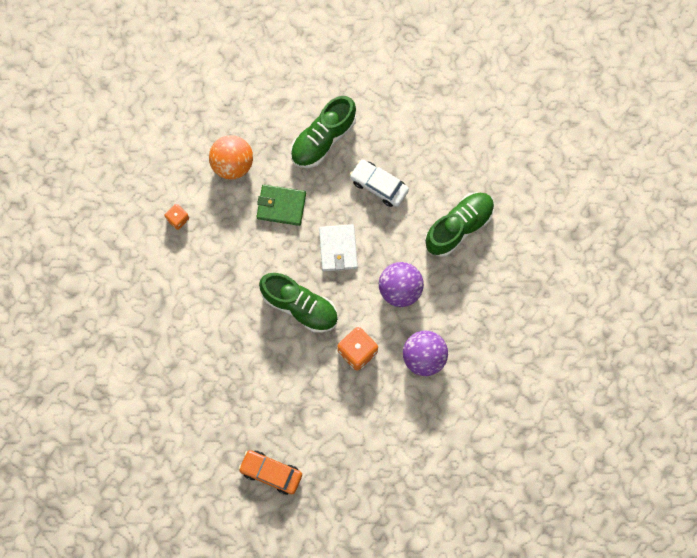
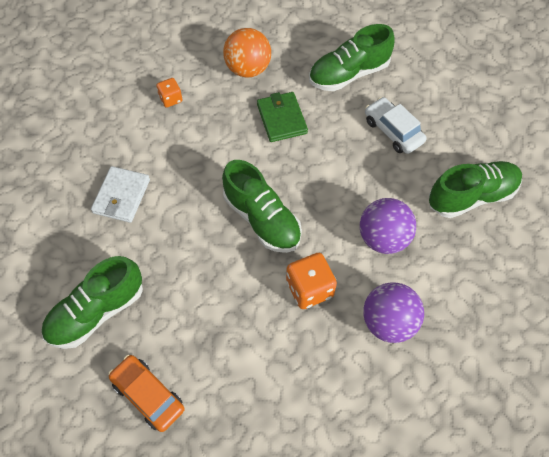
camera: 20 degrees right, 15 degrees down
green wallet [257,185,306,226] -> green wallet turned 45 degrees clockwise [257,92,308,142]
white wallet [319,224,358,271] -> white wallet moved to [91,166,150,223]
none -> green shoe [42,256,143,349]

